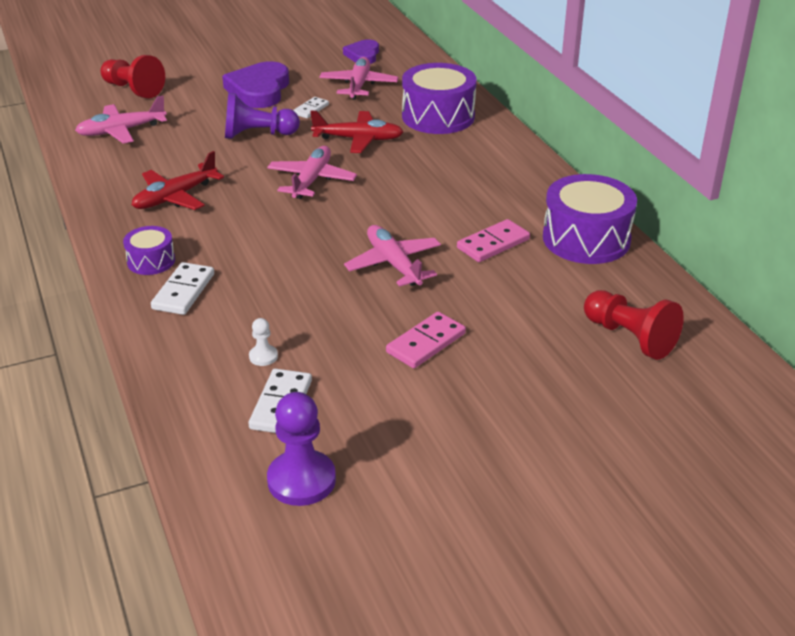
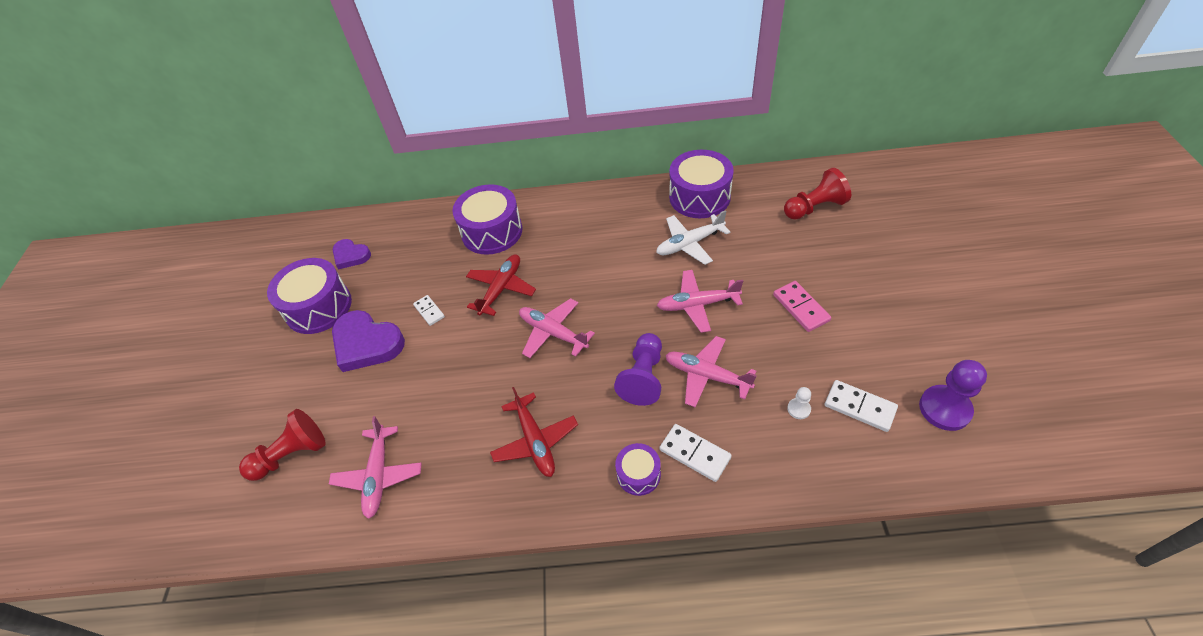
camera: 65 degrees left, 15 degrees up
purple pawn [225,93,300,139] -> purple pawn moved to [614,333,662,406]
pink plane [320,57,398,100] -> pink plane moved to [665,336,757,407]
pink domino [457,219,530,262] -> white plane [656,210,731,265]
none -> purple drum [267,258,352,334]

